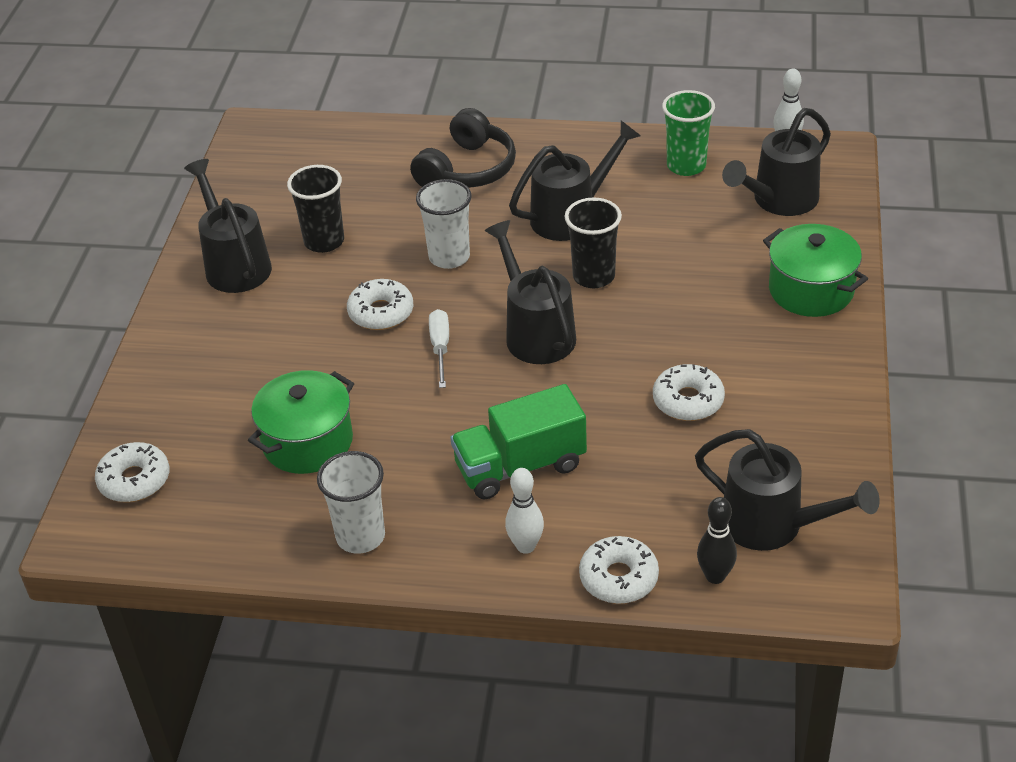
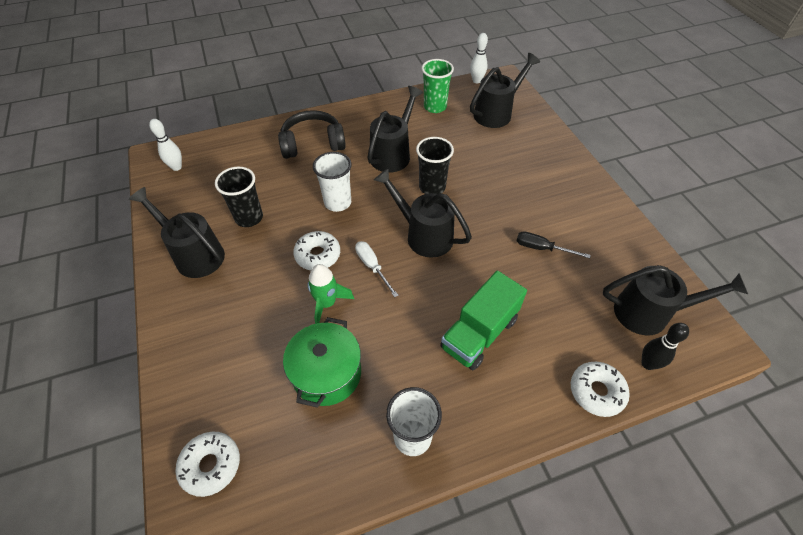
camera: 30 degrees left, 10 degrees up
black headphones [410,108,516,188] -> black headphones turned 105 degrees counterclockwise [278,110,346,159]
white bowling pin [505,468,544,554] -> white bowling pin moved to [149,119,182,171]
white donut [653,364,725,421] -> black screwdriver [516,232,591,258]
black watering can [722,108,831,216] -> black watering can turned 150 degrees counterclockwise [470,53,540,128]
green pot [763,224,868,317] -> none
none -> green rocket [308,264,354,324]

